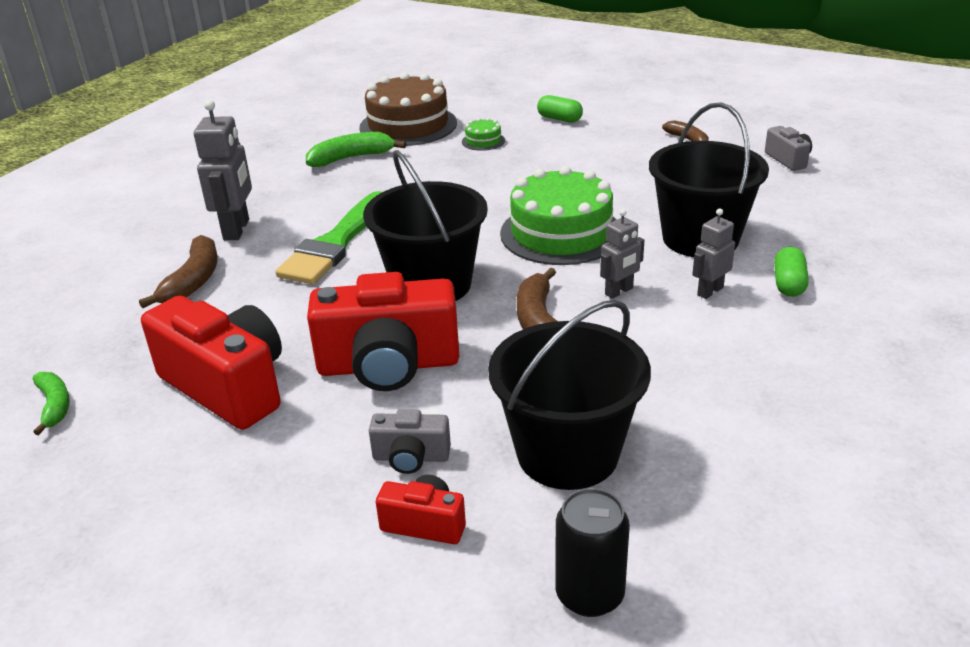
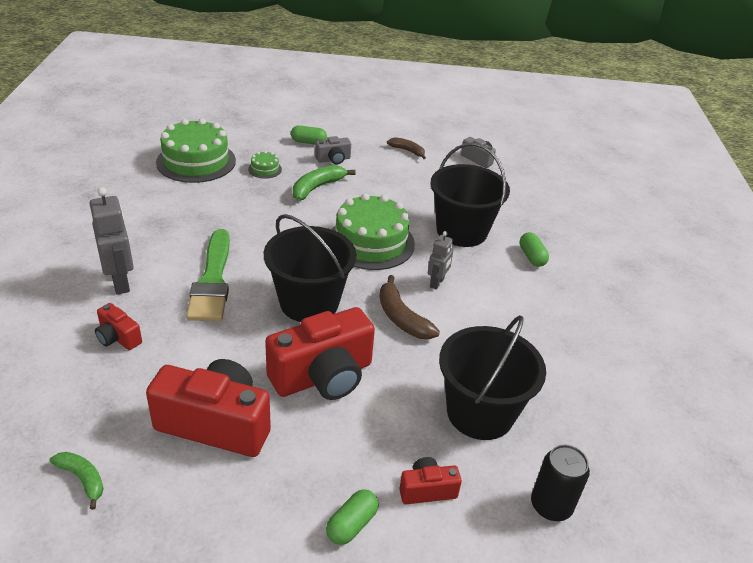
camera: 30 degrees left, 5 degrees up
brown banana [139,235,218,308] -> red camera [95,303,142,350]
green banana [306,132,406,167] -> green banana moved to [293,165,356,200]
brown cake [359,72,457,146] -> green cake [156,118,236,183]
grey camera [369,409,451,474] -> grey camera moved to [315,136,351,164]
grey robot [692,208,735,299] -> none
none -> green capsule [326,489,379,545]

